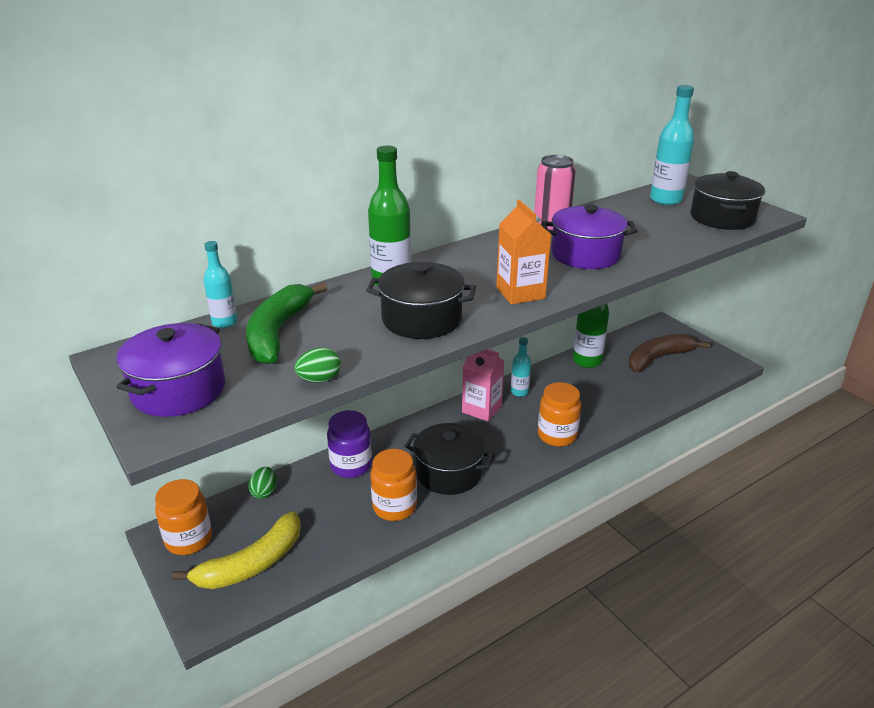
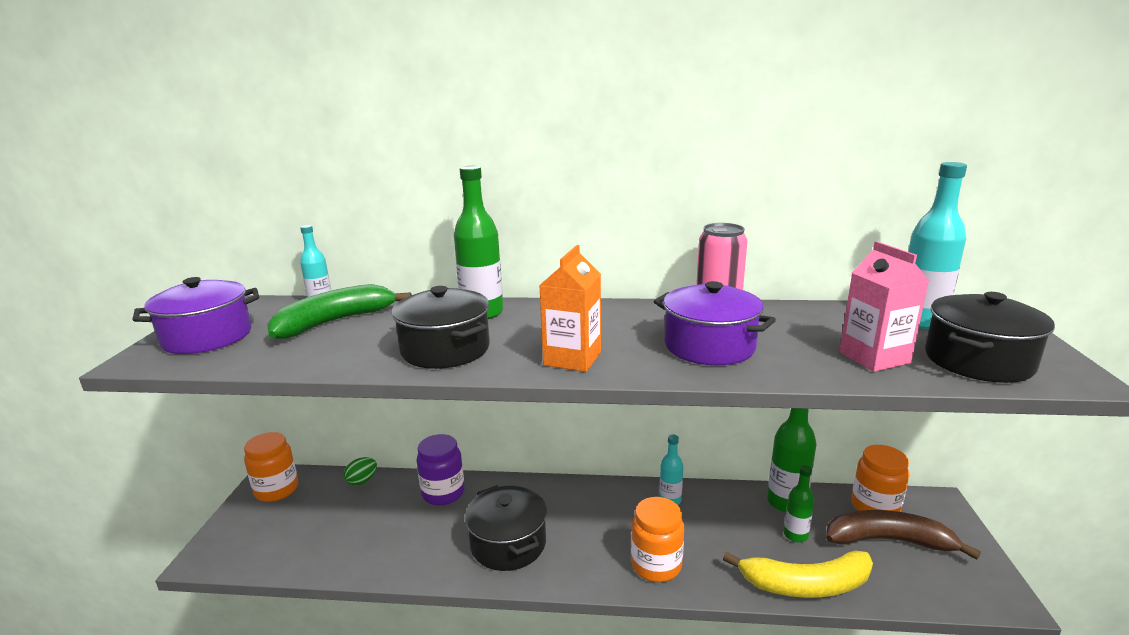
camera: 40 degrees right, 10 degrees down
yellow banana [172,511,301,589] -> yellow banana moved to [723,550,873,598]
green egg [294,347,341,383] -> none
orange jar [370,449,417,521] -> orange jar moved to [852,445,909,512]
pink carton [462,349,504,422] -> pink carton moved to [839,241,929,372]
none -> green bottle [784,465,815,542]

